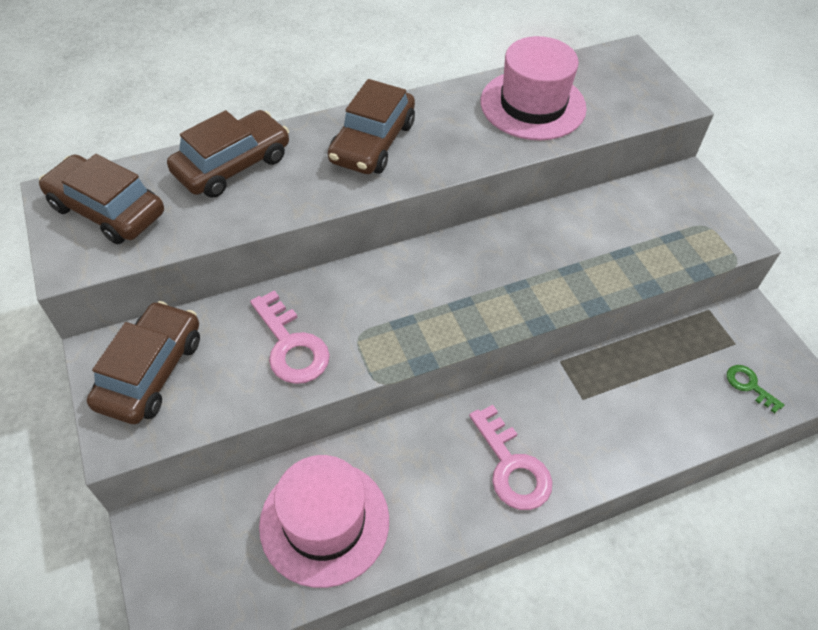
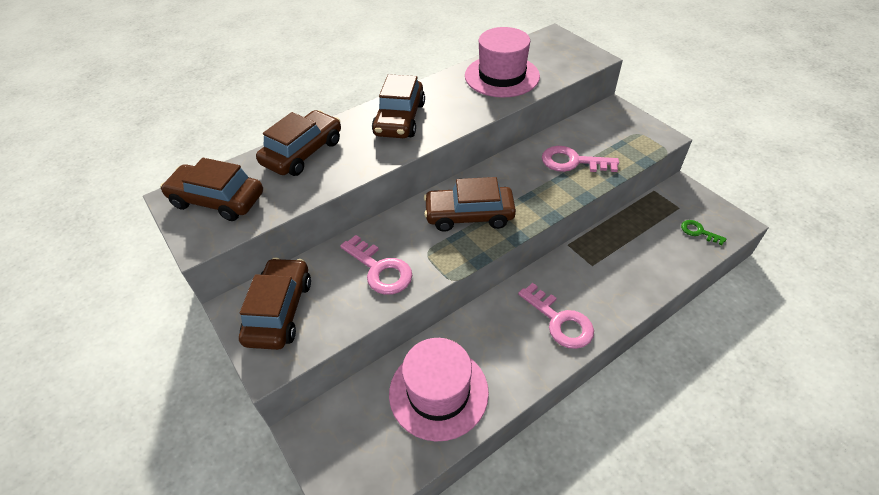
camera: 10 degrees left, 5 degrees down
none -> brown car [424,177,516,232]
none -> pink key [542,146,619,172]

